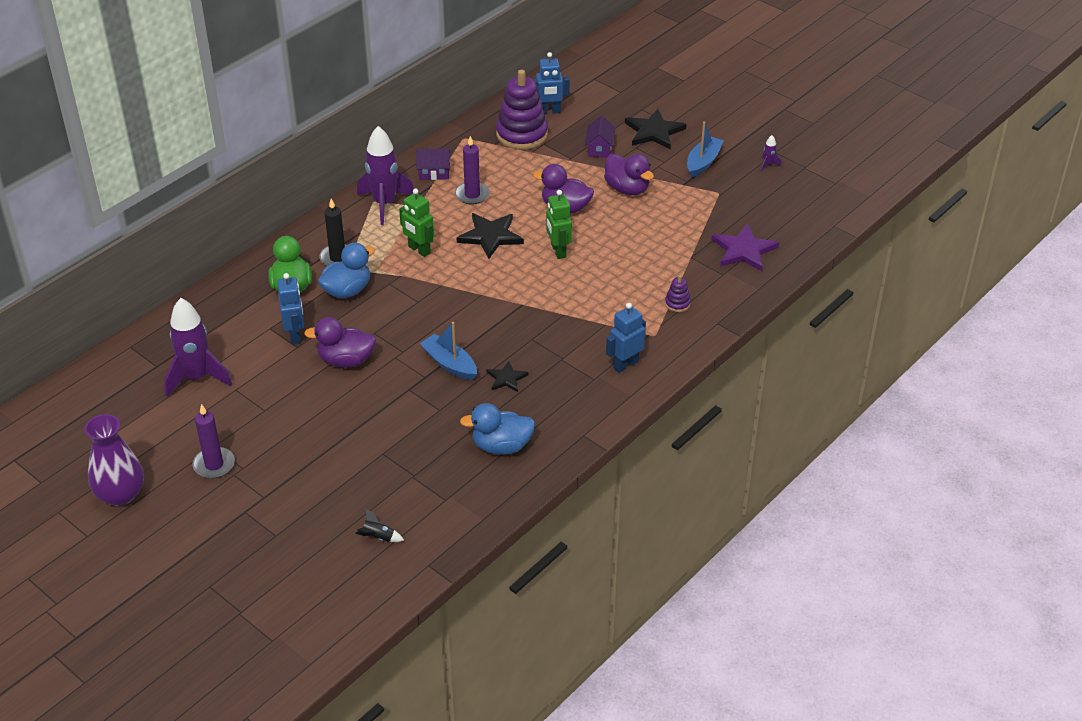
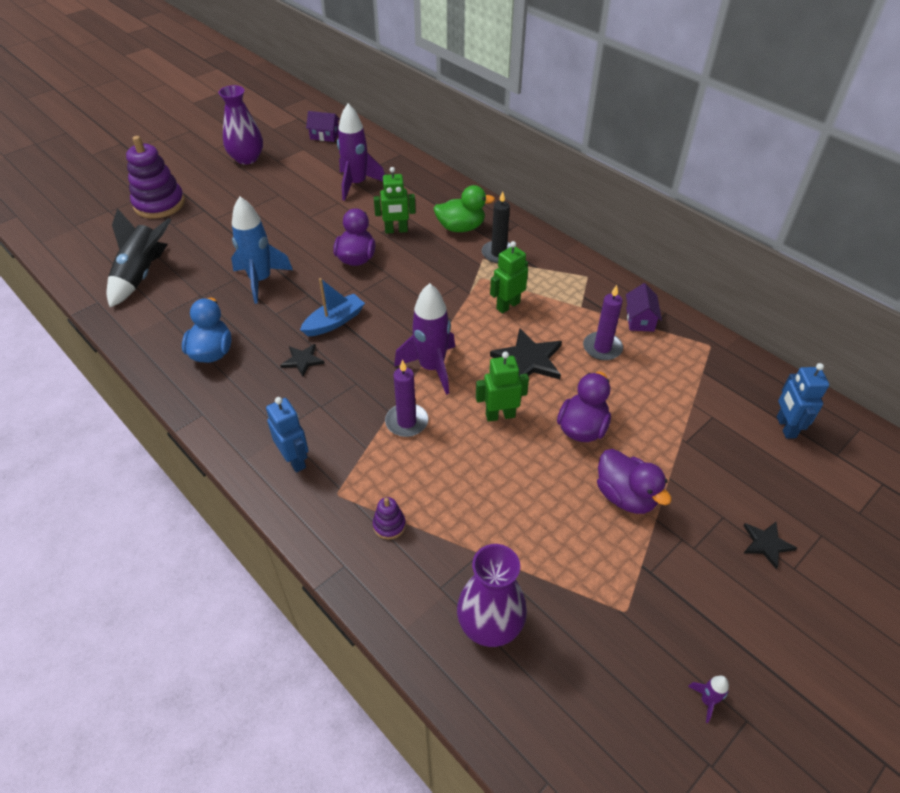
camera: 95 degrees right, 5 degrees up
purple candle [192,404,235,478] -> purple candle moved to [385,360,428,437]
blue robot [277,273,304,344] -> green robot [374,167,416,234]
blue duck [318,243,375,299] -> none
black rocket [355,508,404,542] -> black rocket [107,208,171,307], size x2.49
purple rocket [357,126,414,225] -> purple rocket moved to [394,283,455,395]
purple stacking toy [496,70,548,150] -> purple stacking toy moved to [126,136,185,218]
purple house [585,116,615,158] -> purple house moved to [306,111,340,142]
purple duck [604,154,654,195] -> purple duck turned 90 degrees counterclockwise [597,449,672,514]
black star [625,109,686,149] -> black star [743,522,797,569], size x0.58
blue boat [687,121,724,178] -> none
purple star [711,224,779,271] -> purple vase [457,544,527,647]
none -> blue rocket [231,197,293,304]

